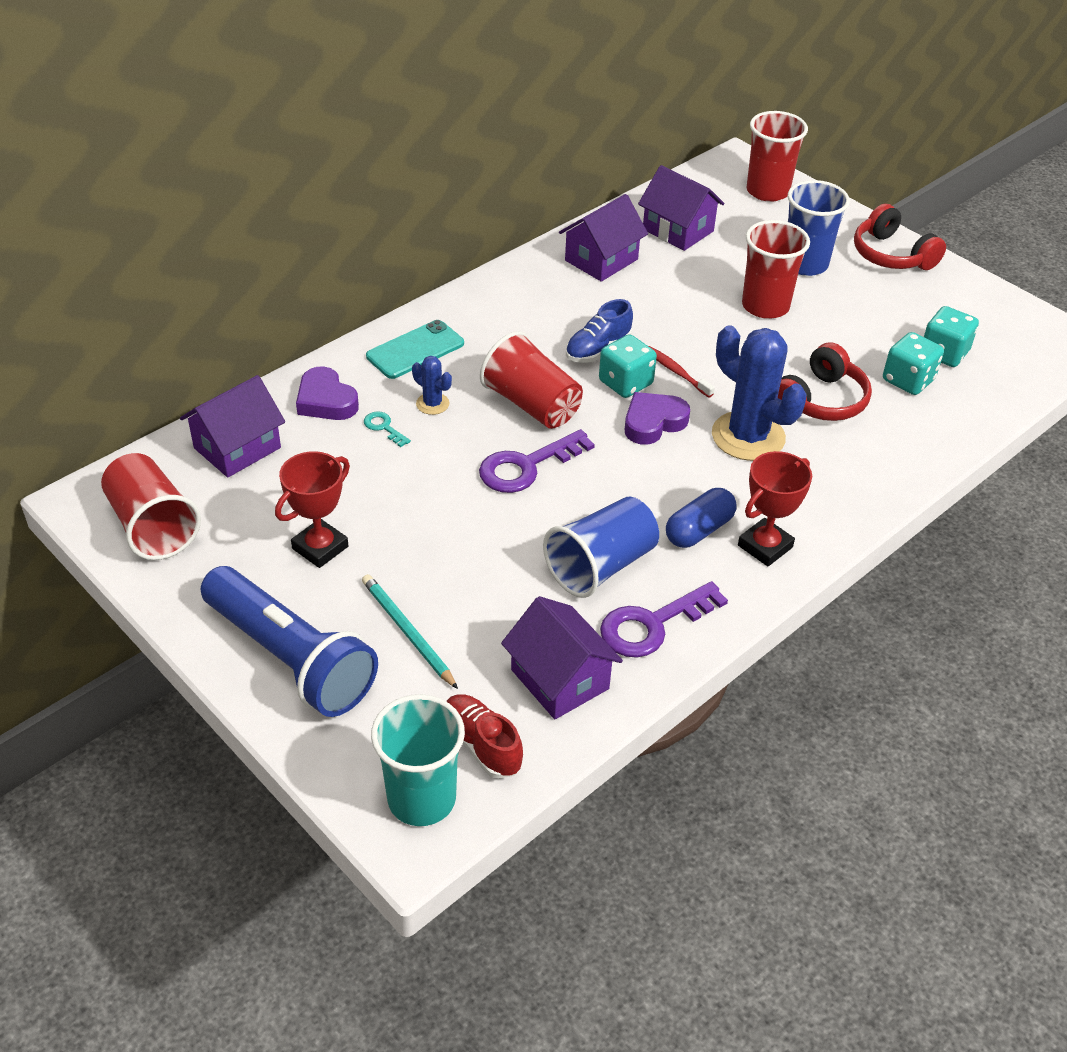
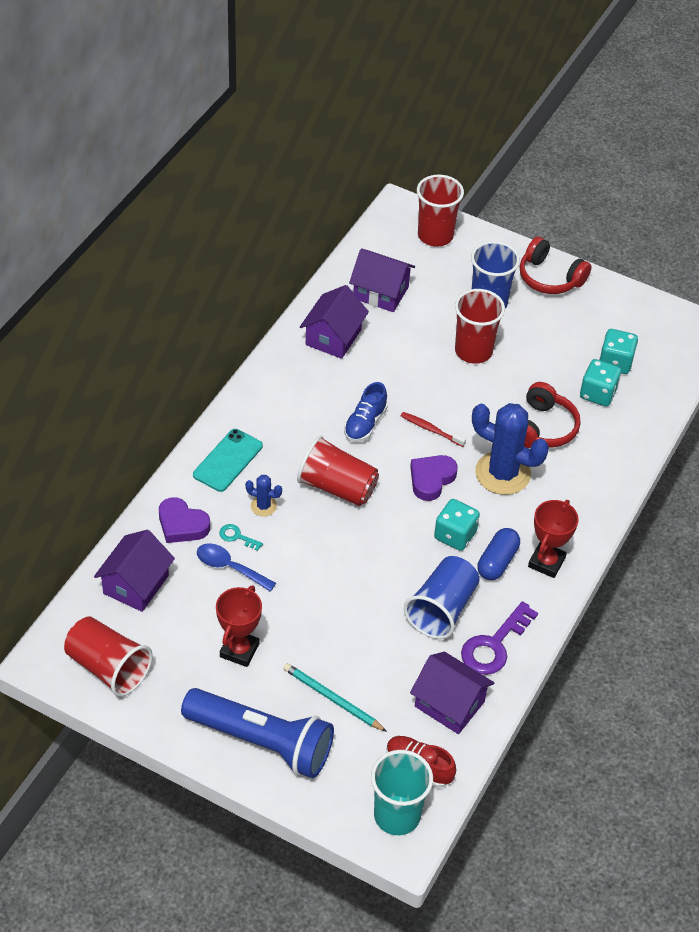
camera: 20 degrees left, 5 degrees up
purple key [479,429,595,493] -> none
turquoise dice [599,334,657,398] -> turquoise dice moved to [434,499,480,551]
none -> blue spoon [197,543,276,592]

